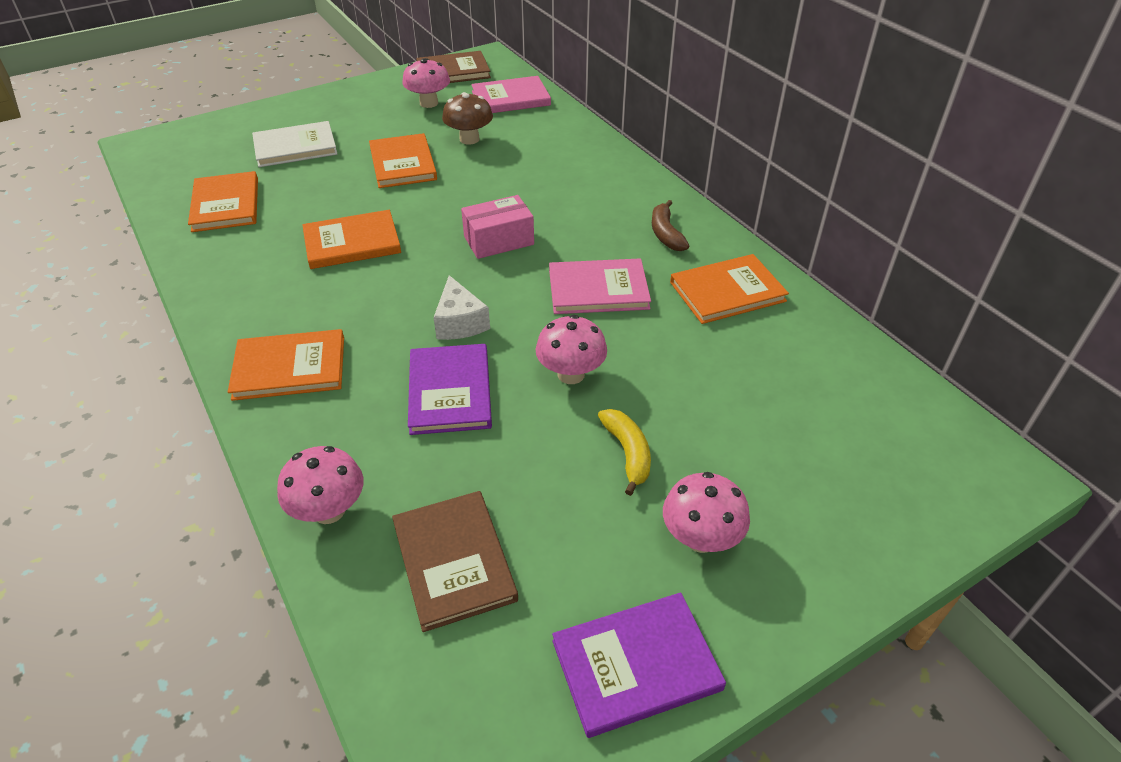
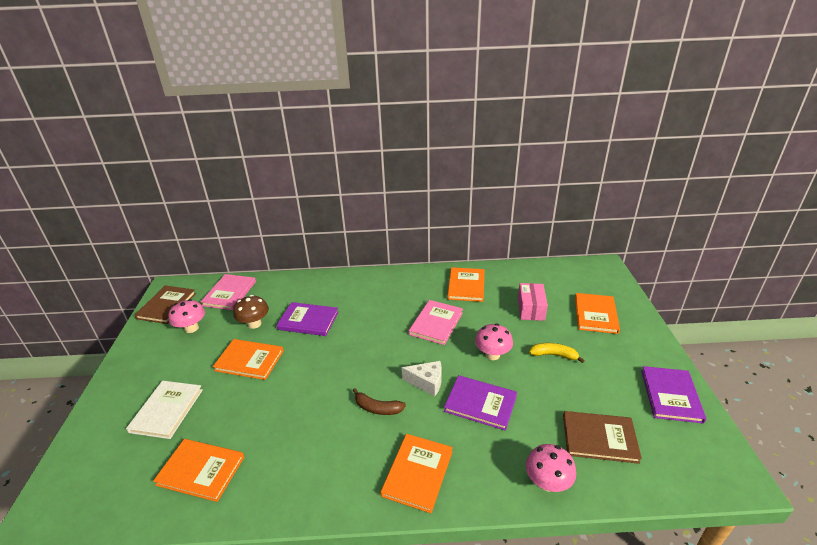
camera: 60 degrees left, 10 degrees down
orange book [302,210,401,269] -> orange book moved to [575,293,620,334]
pink box [461,195,534,259] -> pink box moved to [518,283,548,321]
brown banana [652,200,689,251] -> brown banana moved to [353,388,406,415]
pink mushroom [663,472,750,553] -> none
none -> purple book [276,302,338,336]

